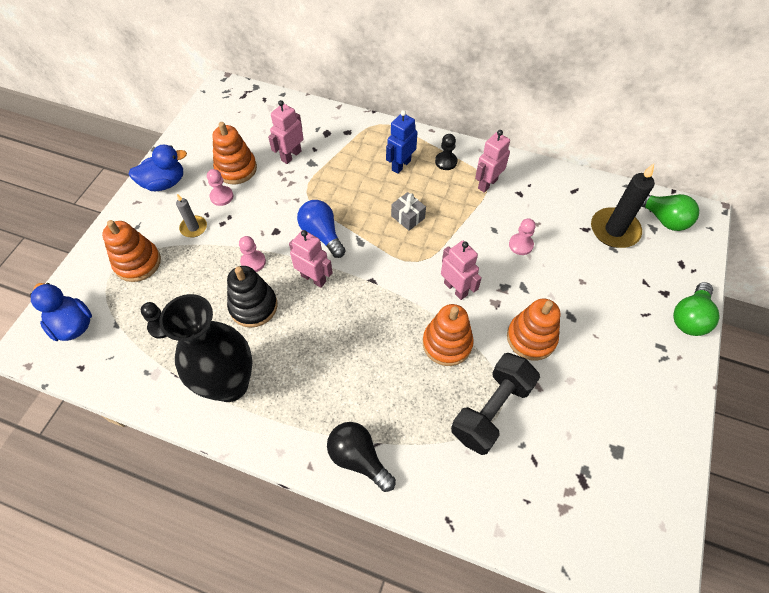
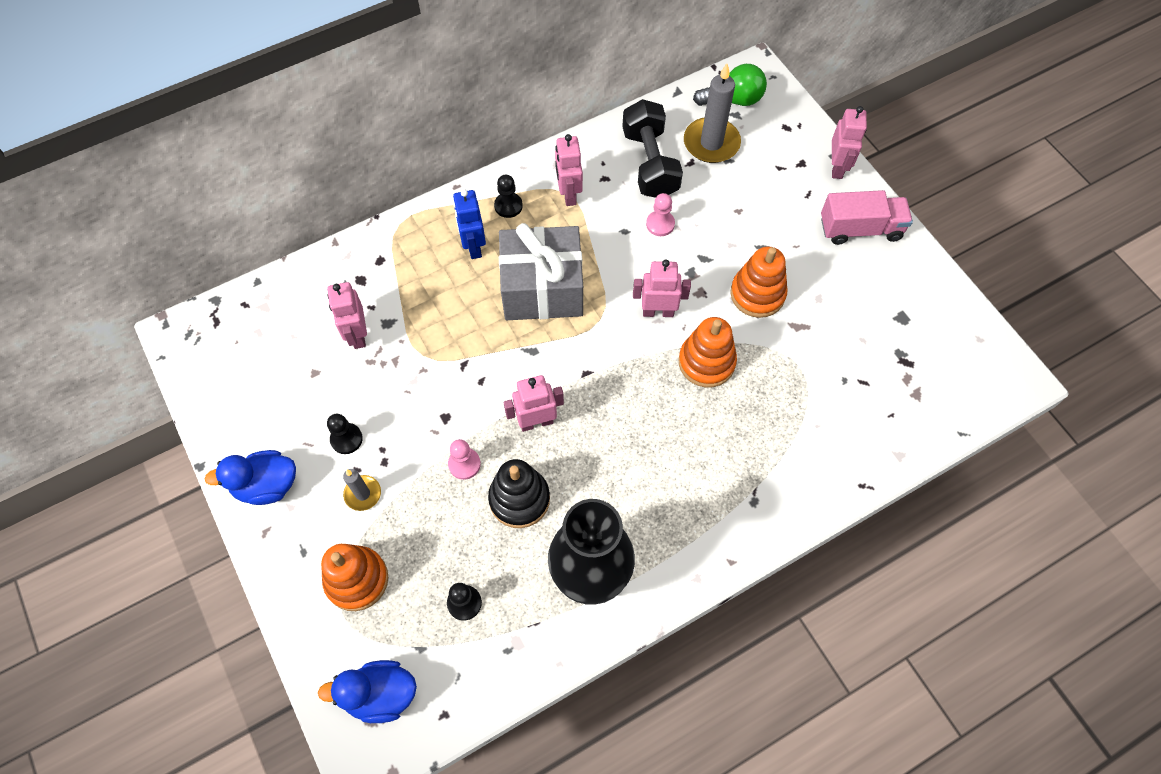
camera: 50 degrees left, 5 degrees up
blue duck [129,145,187,191] -> blue duck turned 120 degrees counterclockwise [205,450,296,505]
pink pawn [207,169,233,206] -> black pawn [327,414,363,454]
orange stacking toy [212,122,257,184] -> none
blue light bulb [297,200,346,258] -> none
black light bulb [327,422,396,492] -> none
grey gift [391,192,426,231] -> grey gift [499,223,583,320], size x2.40
black dumbbell [451,353,540,455] -> black dumbbell moved to [622,99,683,198]
black candle [591,164,655,248] -> grey candle [684,63,741,163]
green light bulb [673,282,720,336] -> pink robot [832,106,867,179]
none -> pink truck [821,190,913,245]

